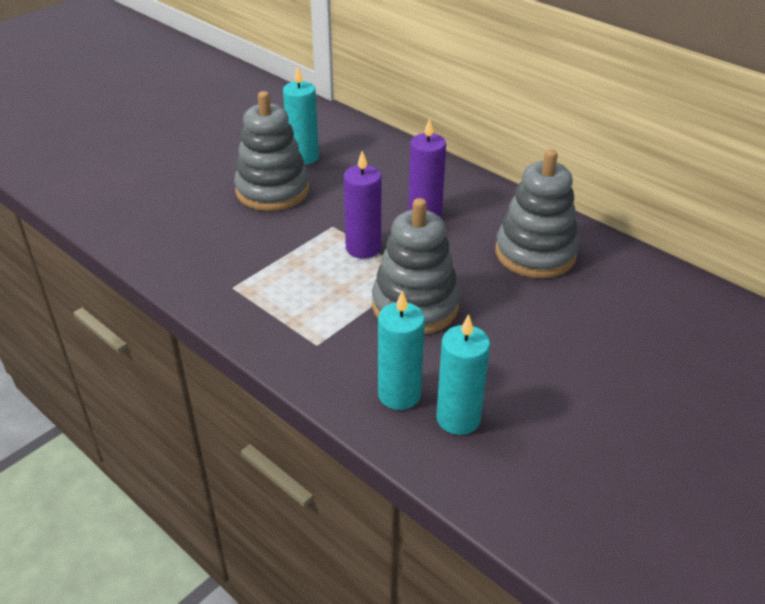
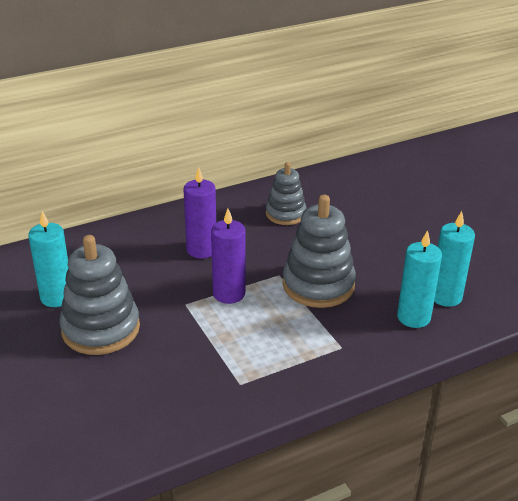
camera: 70 degrees left, 5 degrees down
grey stacking toy [495,149,579,278] -> grey stacking toy [266,162,306,225], size x0.63

